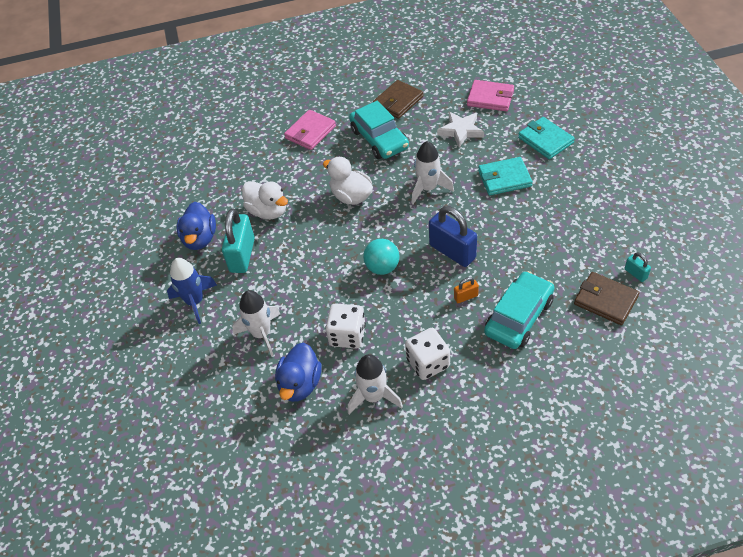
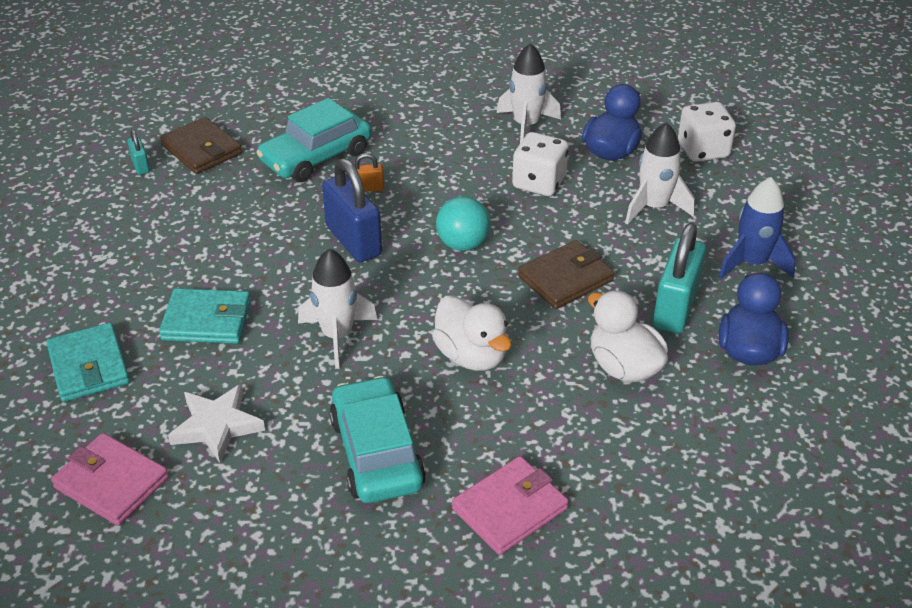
camera: 170 degrees left, 10 degrees down
brown wallet [373,80,423,119] -> brown wallet moved to [518,240,615,309]
white dice [405,328,450,380] -> white dice moved to [678,102,736,162]

